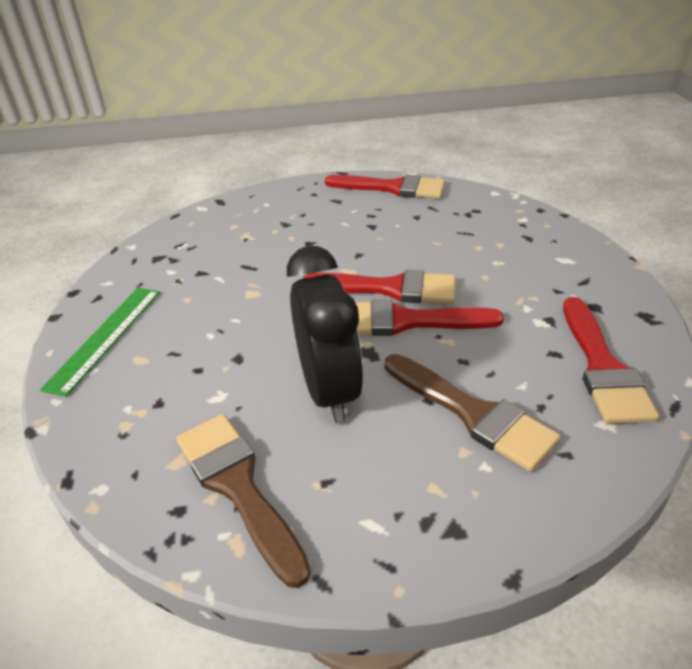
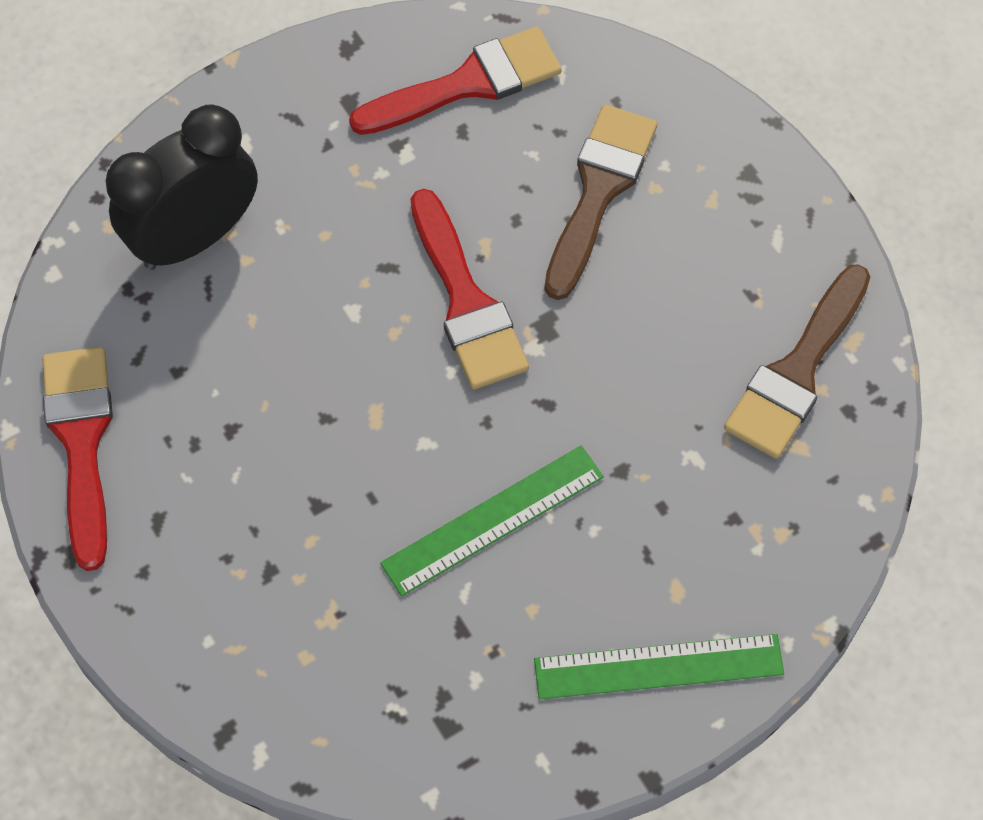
camera: 115 degrees left, 25 degrees up
black clock [287,246,363,423] -> black clock moved to [106,105,258,270]
red brush [303,270,456,304] -> none
none -> green ruler [380,445,604,596]

